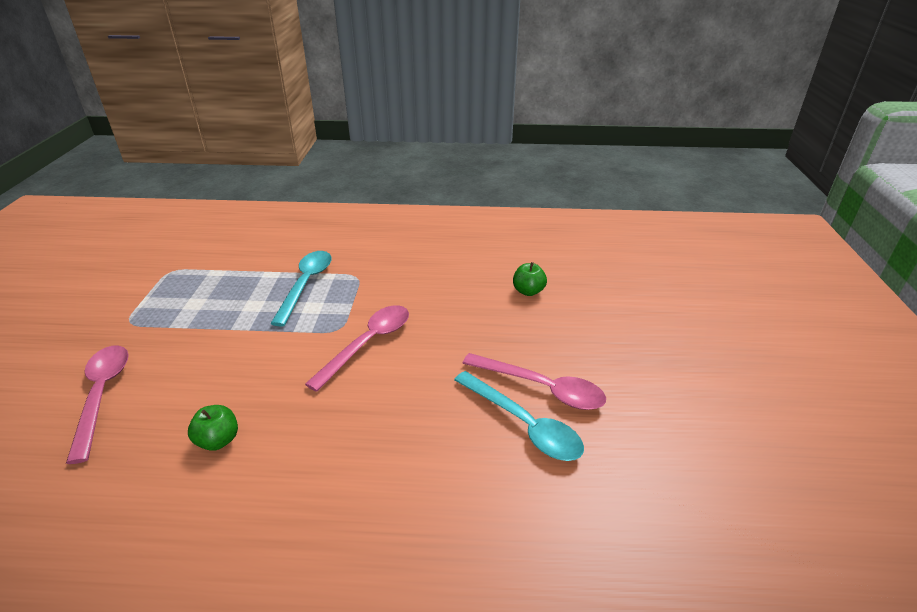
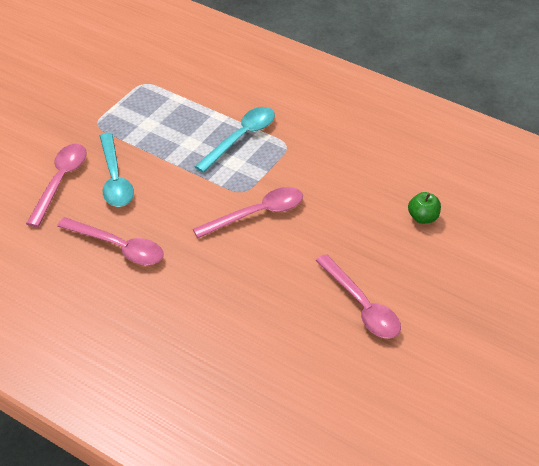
camera: 30 degrees right, 10 degrees up
green apple [188,405,238,451] -> pink spoon [57,217,164,265]
turquoise spoon [454,371,584,461] -> turquoise spoon moved to [100,133,134,207]

